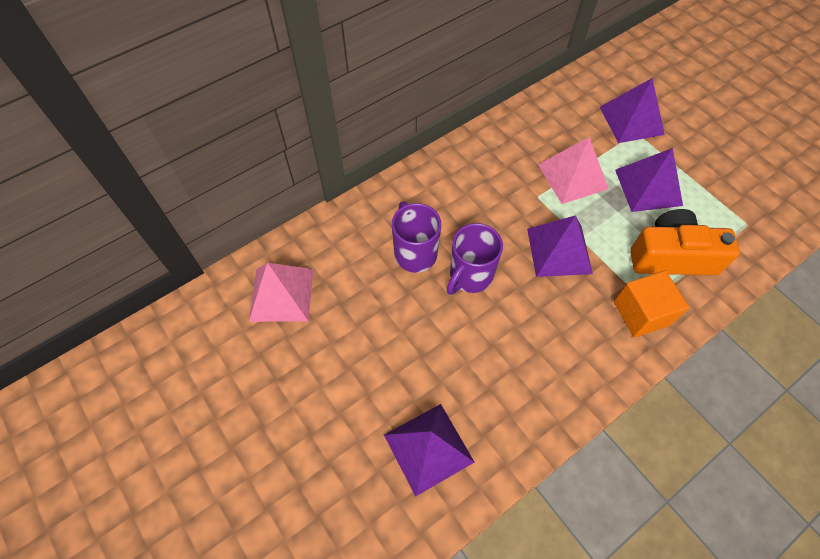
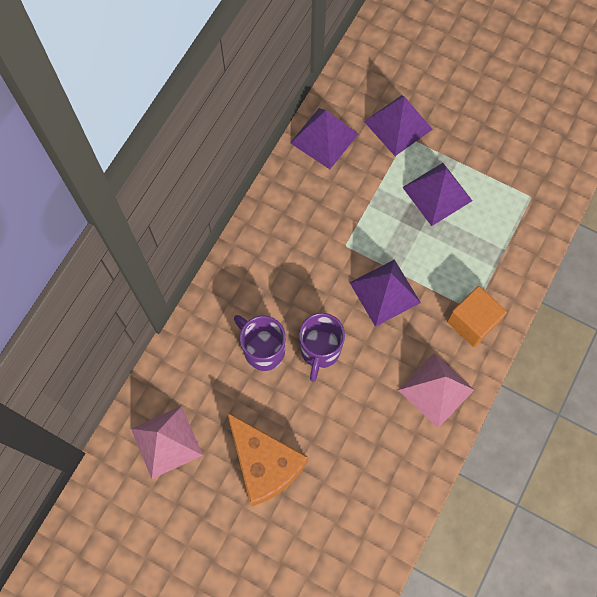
camera: 25 degrees left, 10 degrees up
purple pyramid [384,404,474,497] -> purple pyramid moved to [290,108,358,169]
pink pyramid [538,137,609,204] -> pink pyramid moved to [398,353,474,428]
orange camera [630,209,740,275] -> none
none -> orange cheese [227,412,308,506]

